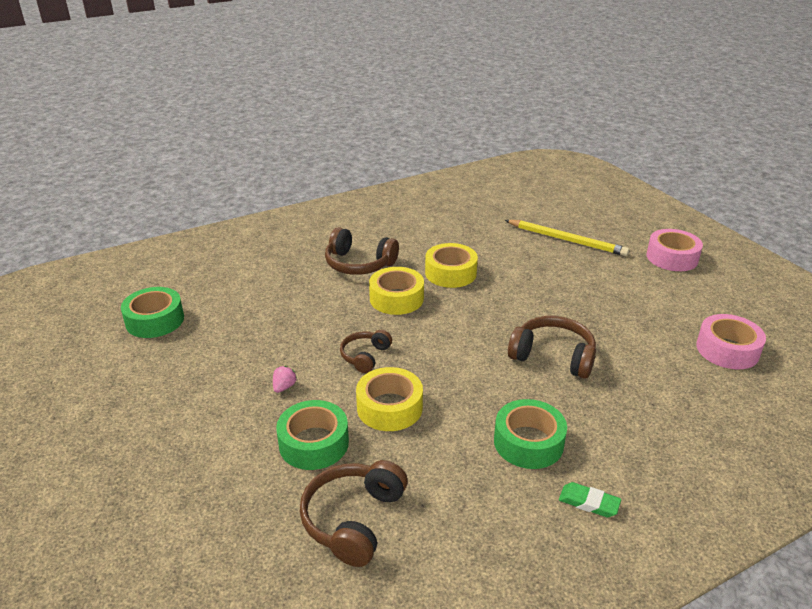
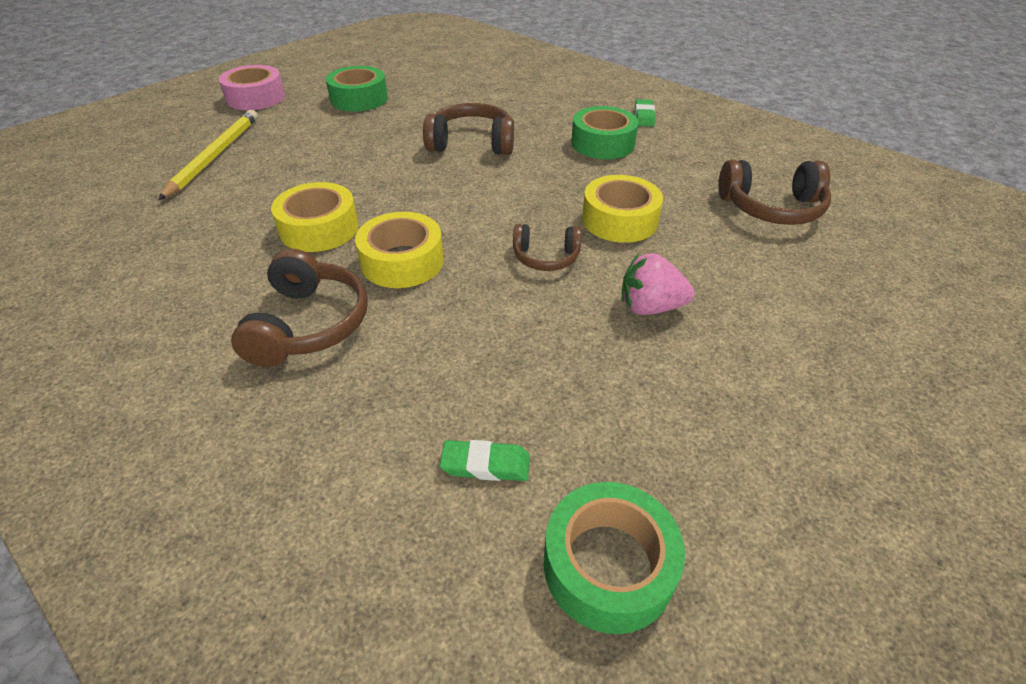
camera: 110 degrees left, 10 degrees up
pink strawberry [273,366,297,393] -> pink strawberry [622,253,695,315], size x1.81
green tape [276,400,349,470] -> green tape moved to [326,66,388,112]
brown headphones [508,316,596,379] -> brown headphones turned 90 degrees clockwise [423,103,514,155]
pink tape [696,314,766,369] -> none
none -> green eraser [440,440,530,481]

